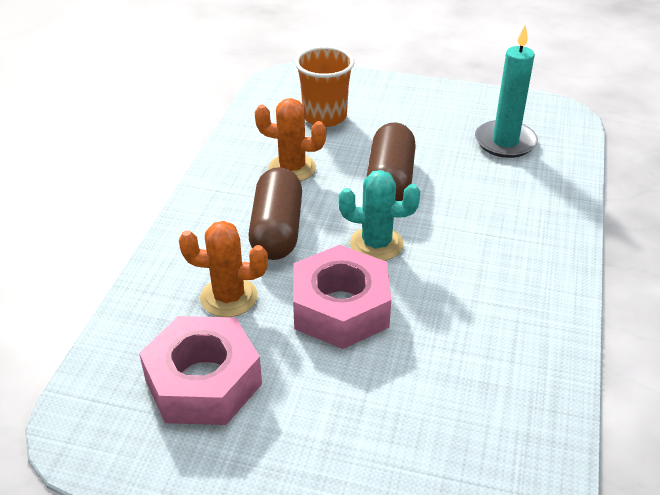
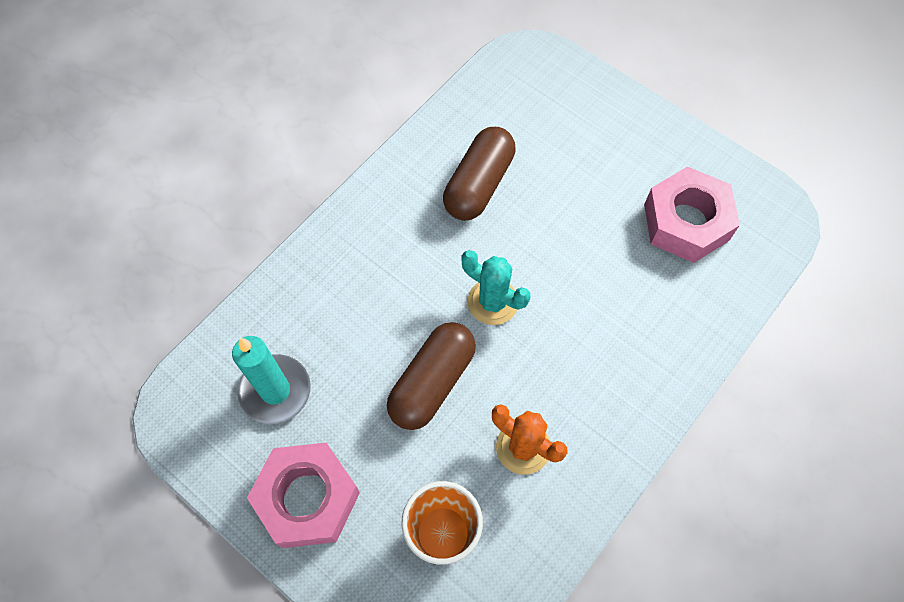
camera: 155 degrees left, 25 degrees up
orange cactus [179,221,268,317] -> none
brown capsule [249,167,302,260] -> brown capsule moved to [443,127,516,221]
pink nut [293,245,391,349] -> pink nut moved to [247,443,360,548]

